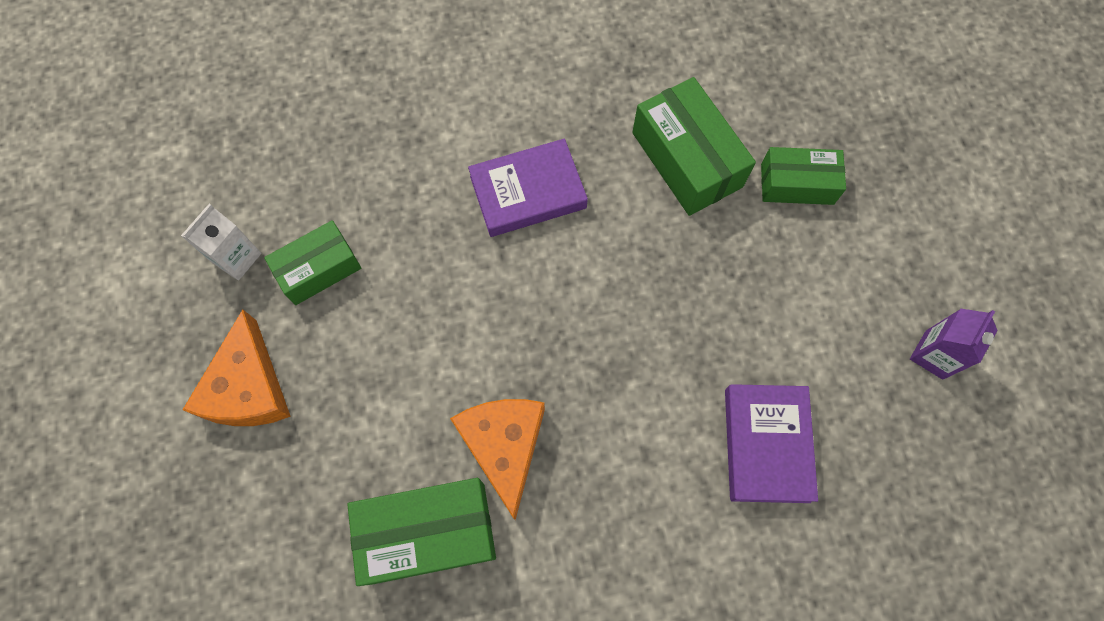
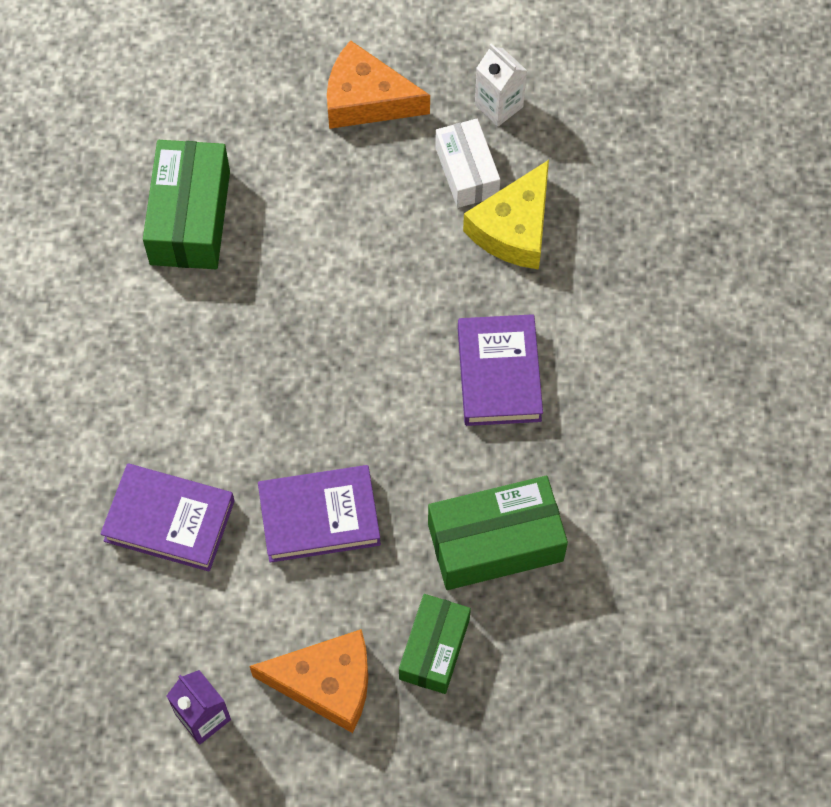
camera: 105 degrees right, 5 degrees down
green box [264,220,361,305] -> white box [435,119,500,208]
orange cheese [450,399,545,520] -> orange cheese moved to [249,629,368,733]
none -> purple book [258,465,381,563]
none -> yellow cheese [463,160,549,269]

